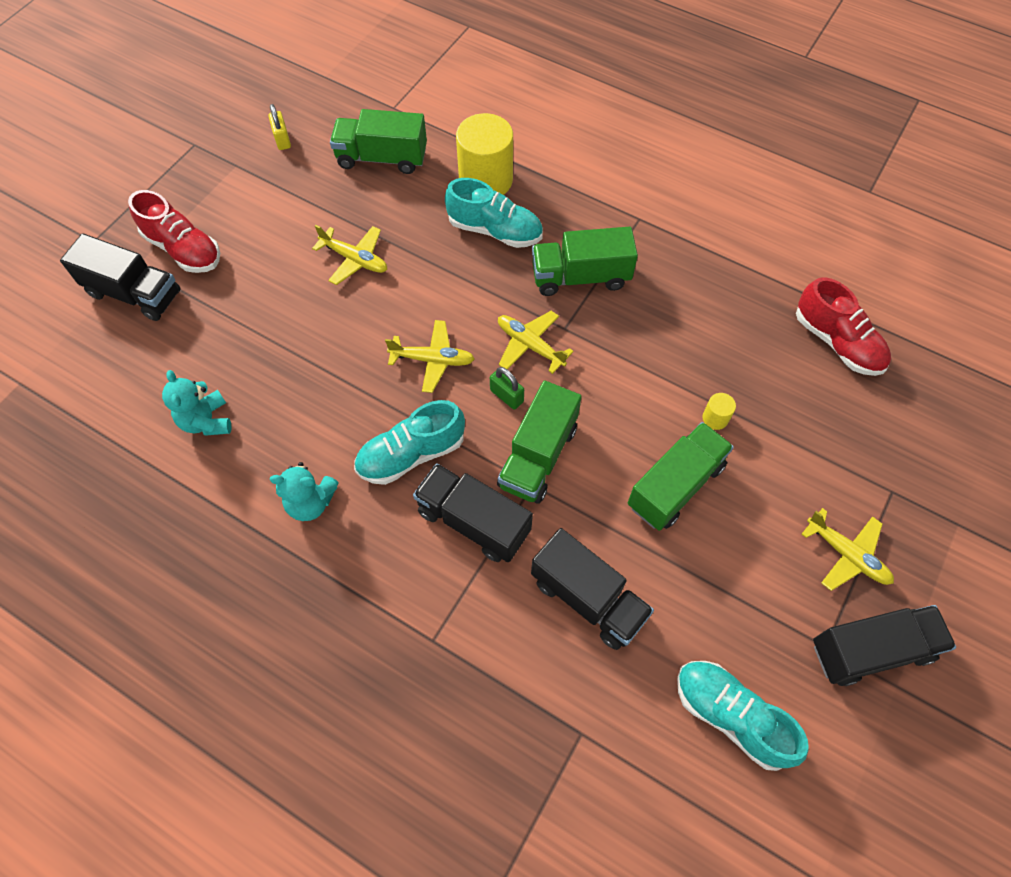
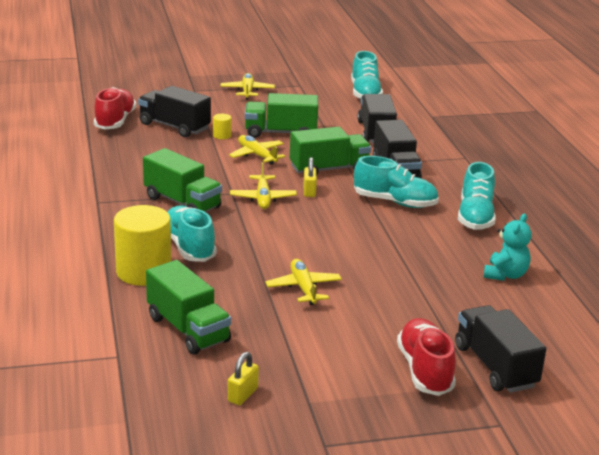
camera: 135 degrees left, 35 degrees down
turquoise teddy bear [270,462,339,521] -> turquoise shoe [458,162,496,230]
yellow plane [385,320,475,393] -> yellow plane moved to [229,135,285,165]
green padlock [490,367,524,410] -> yellow padlock [304,157,317,197]
black truck [813,605,956,686] -> black truck moved to [138,86,211,137]

